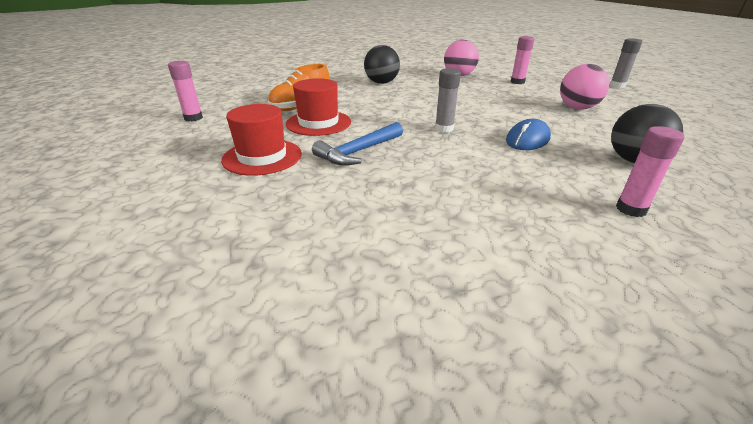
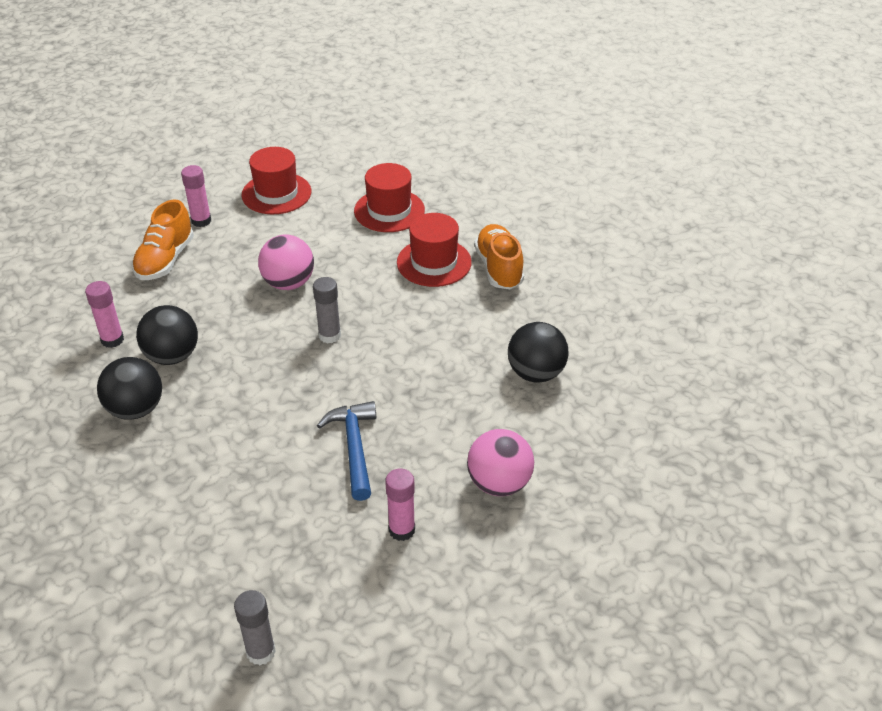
camera: 125 degrees right, 10 degrees up
pink glue stick [168,61,203,121] -> pink glue stick moved to [181,165,211,227]
blue hammer [312,122,403,166] -> blue hammer moved to [317,401,376,501]
blue mouse [506,119,551,150] -> none
pink ball [560,64,609,109] -> pink ball moved to [258,234,314,290]
none -> orange shoe [132,200,194,280]
none -> black ball [136,305,198,365]
none -> red hat [242,147,311,214]

